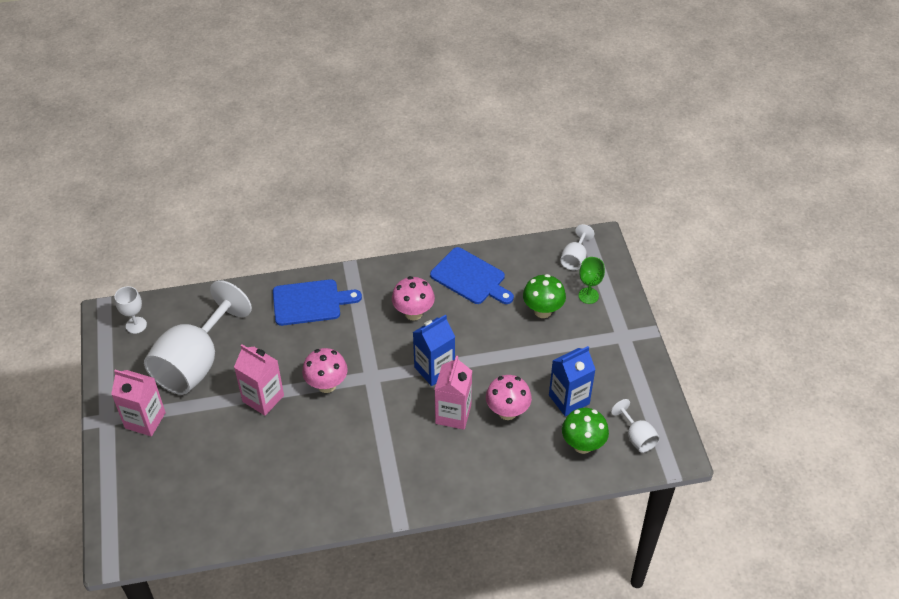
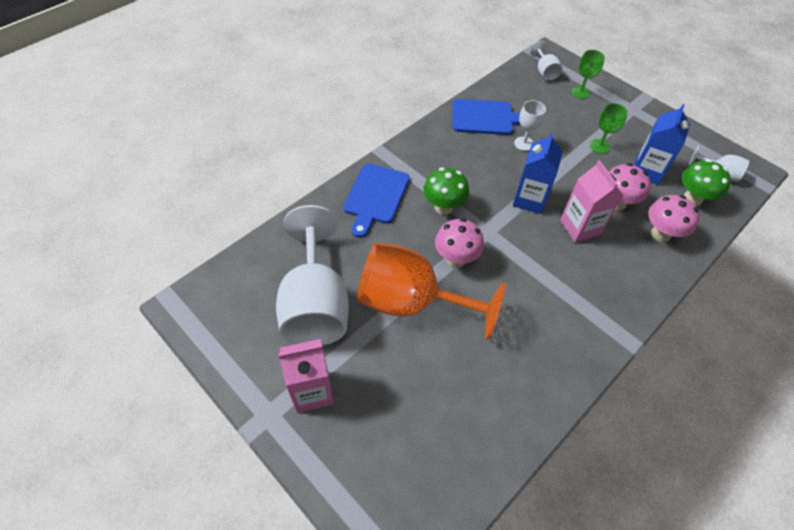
camera: 35 degrees left, 5 degrees up
white goblet [114,286,147,334] -> white goblet moved to [514,100,546,151]
pink carton [234,345,284,416] -> orange goblet [357,242,505,339]
blue cutting board [273,279,362,326] -> blue cutting board turned 150 degrees clockwise [343,164,410,238]
pink mushroom [392,276,435,321] -> pink mushroom moved to [648,195,699,242]
green mushroom [523,274,566,318] -> green mushroom moved to [423,167,469,215]
none -> green goblet [590,103,628,154]

